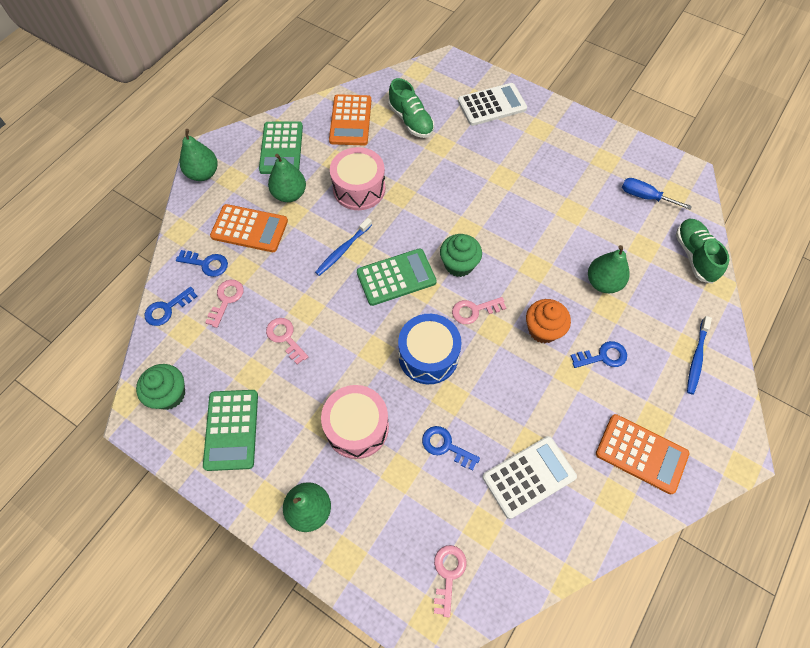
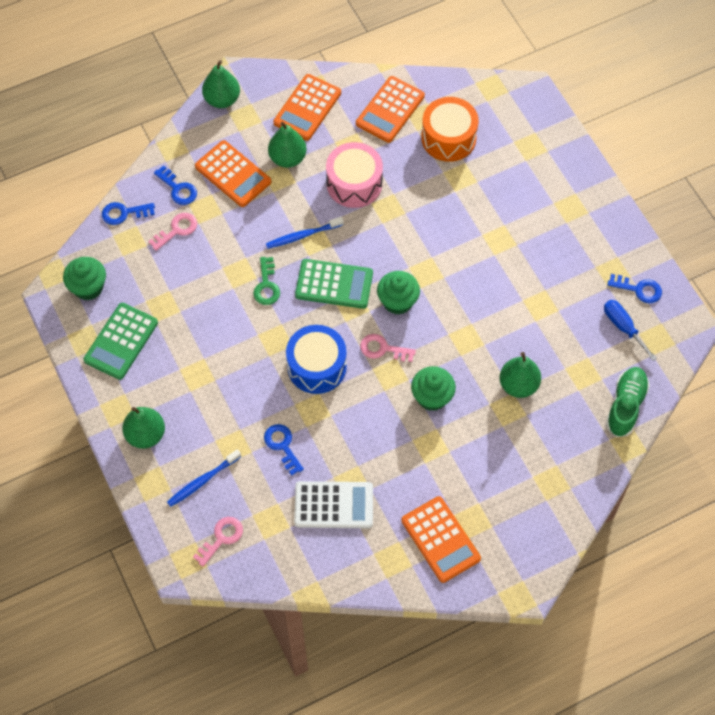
camera: 30 degrees right, 0 degrees up
green calculator [259,121,303,174] -> orange calculator [273,74,341,141]
pink key [266,318,308,365] -> none
pink drum [321,385,389,459] -> none
green shoe [388,78,434,138] -> orange drum [421,97,479,162]
white calculator [458,83,527,126] -> none
orange cupcake [526,299,571,343] -> green cupcake [411,366,456,411]
blue key [571,341,627,368] -> blue key moved to [607,274,662,303]
blue toothbrush [687,316,712,395] -> blue toothbrush moved to [167,449,241,507]
none -> green key [253,257,280,305]

